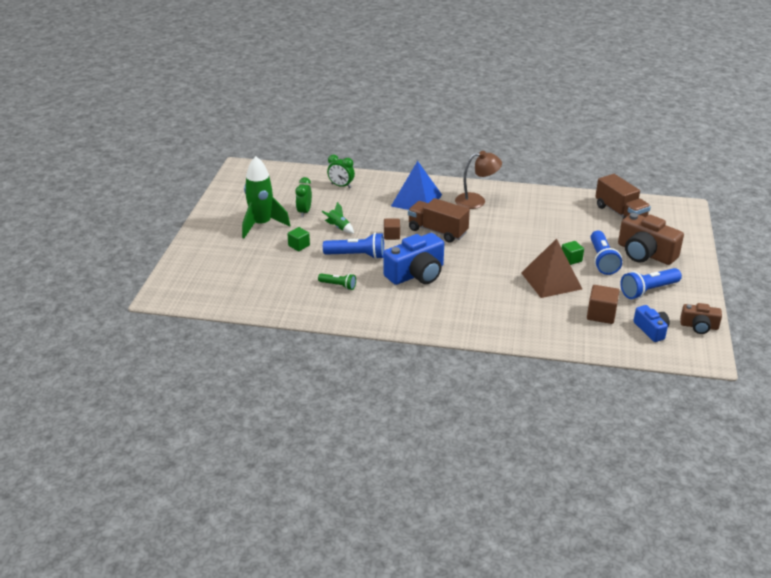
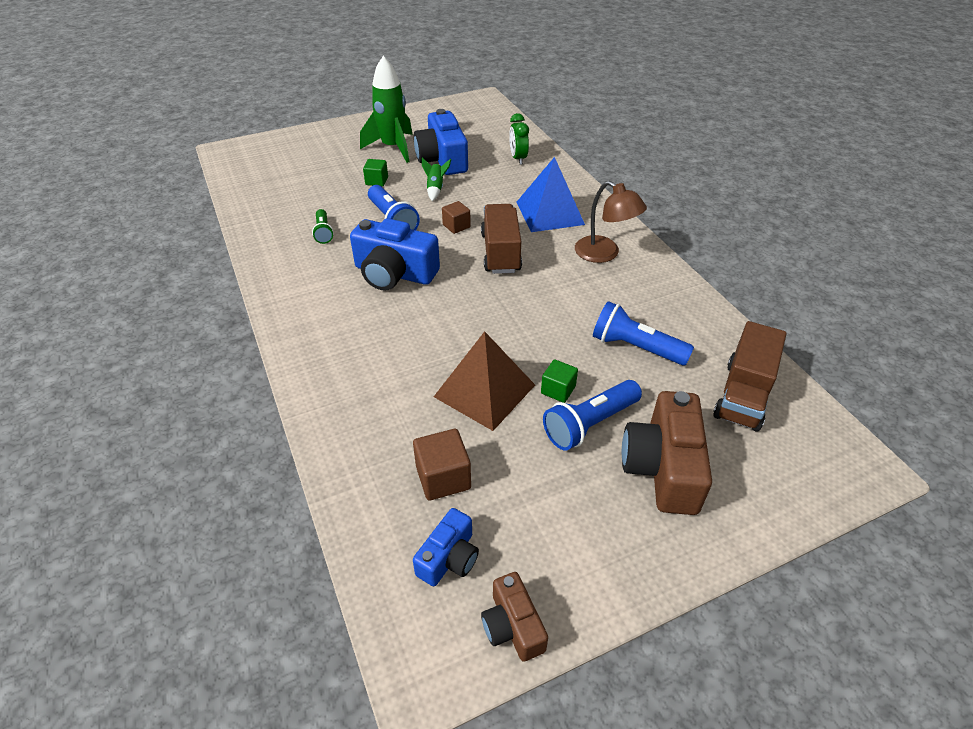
camera: 55 degrees right, 10 degrees up
green clock [296,177,312,217] -> blue camera [414,109,468,175]
blue flashlight [620,268,682,299] -> blue flashlight moved to [593,301,694,366]

